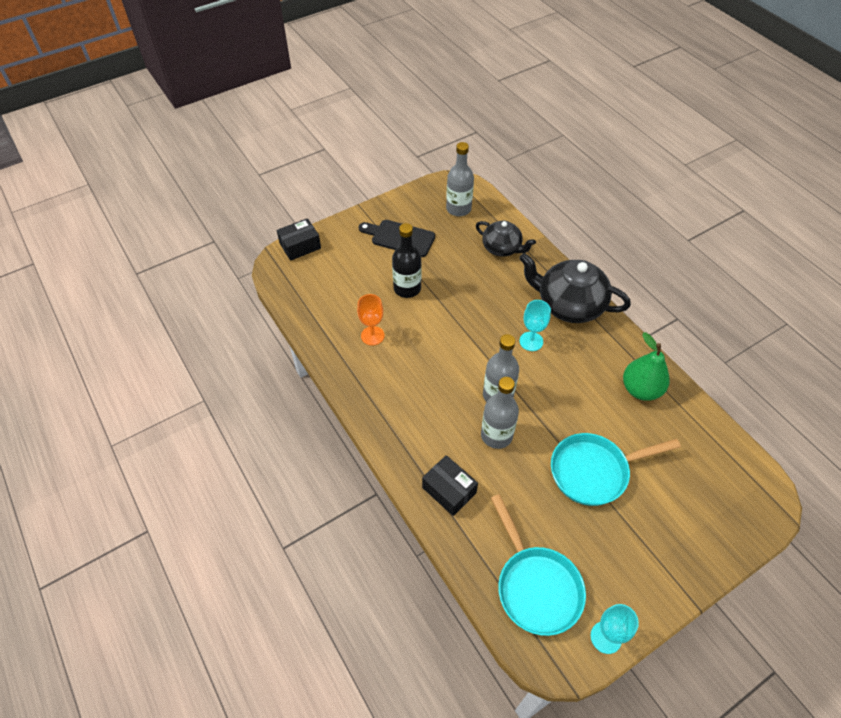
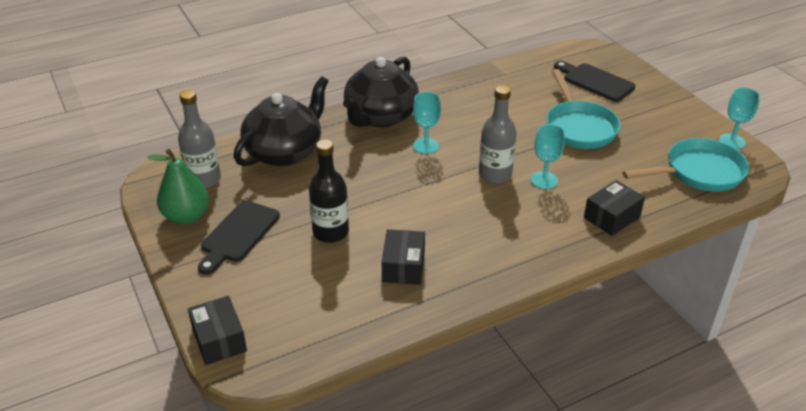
camera: 85 degrees left, 15 degrees down
orange goblet [357,294,384,346] -> black box [382,229,425,285]
black teapot [476,220,536,257] -> black teapot [234,77,329,167], size x1.63
grey bottle [481,377,519,449] -> turquoise goblet [531,124,565,189]
green pear [623,333,670,401] -> green pear moved to [147,149,209,224]
none -> black cutting board [554,61,635,102]

